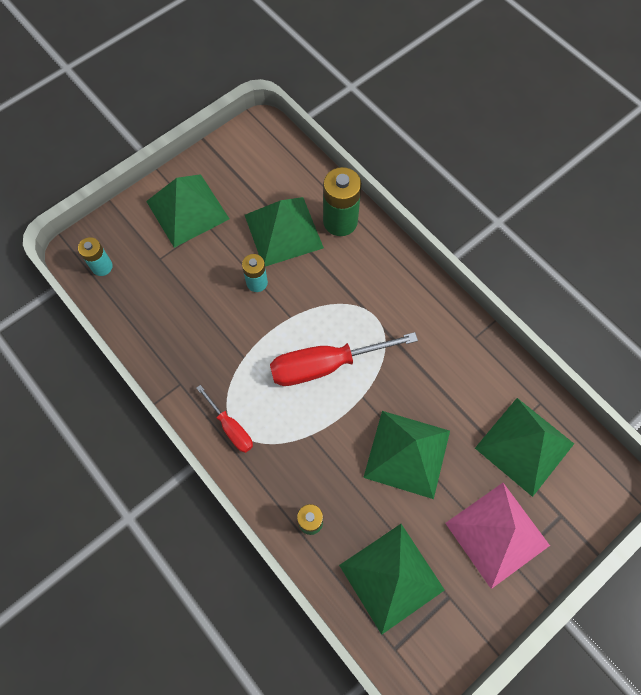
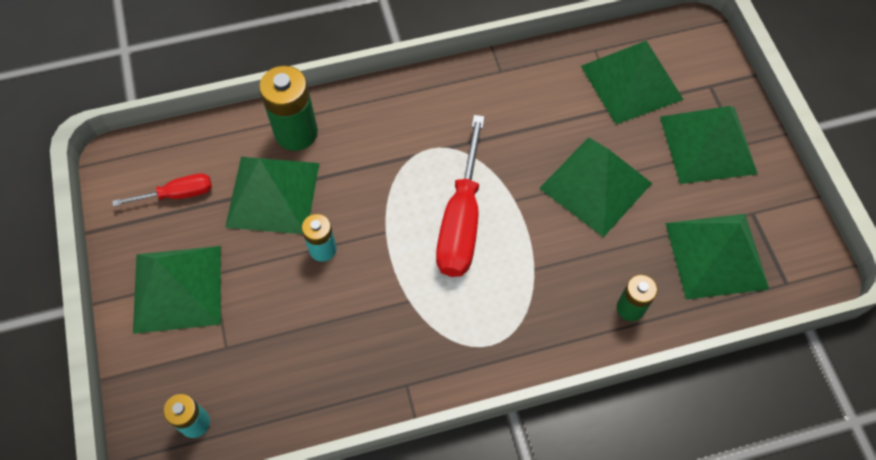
camera: 65 degrees left, 5 degrees down
red screwdriver [196,385,253,453] -> red screwdriver moved to [112,173,212,207]
pink pyramid [445,483,550,589] -> green pyramid [660,106,758,184]

